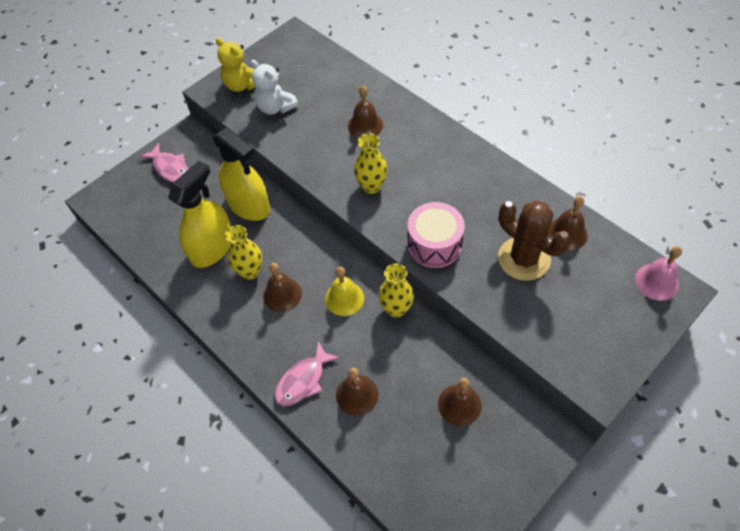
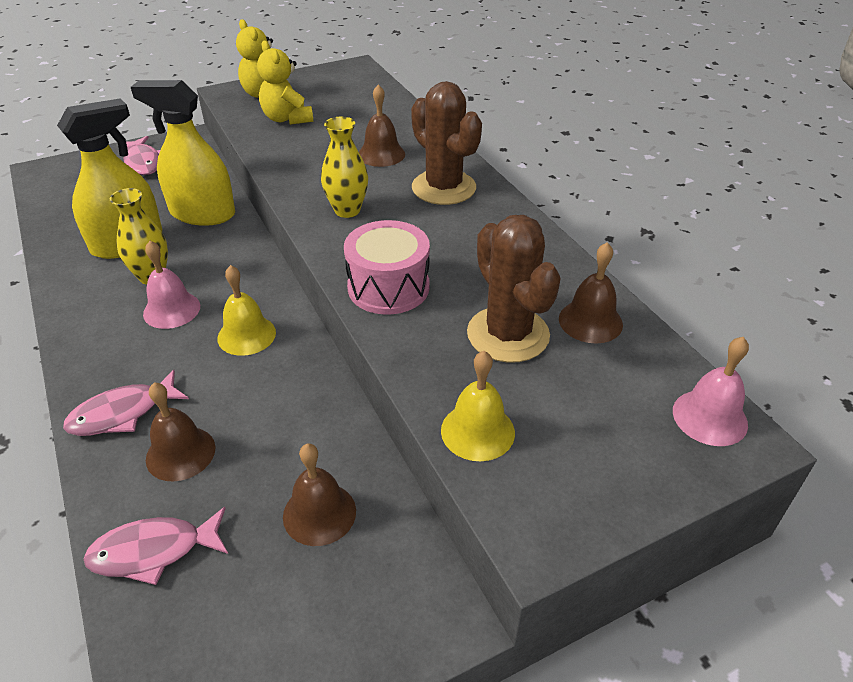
camera: 15 degrees right, 15 degrees down
yellow spray bottle [213,128,270,221] -> yellow spray bottle turned 135 degrees clockwise [131,80,235,226]
white teddy bear [251,60,298,115] -> yellow teddy bear [257,41,313,125]
brown bell [263,263,302,312] -> pink bell [143,241,200,329]
yellow vase [378,263,414,318] -> none
none -> pink fish [83,507,228,585]
none -> brown cactus [411,81,482,205]
none -> yellow bell [441,351,515,461]

